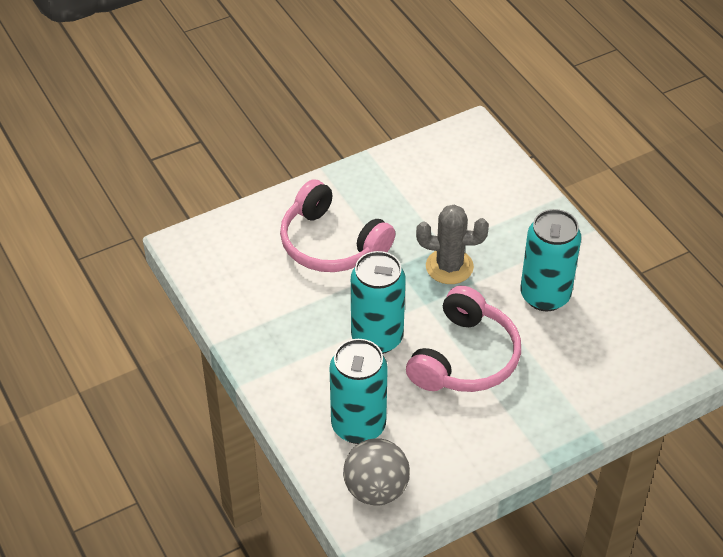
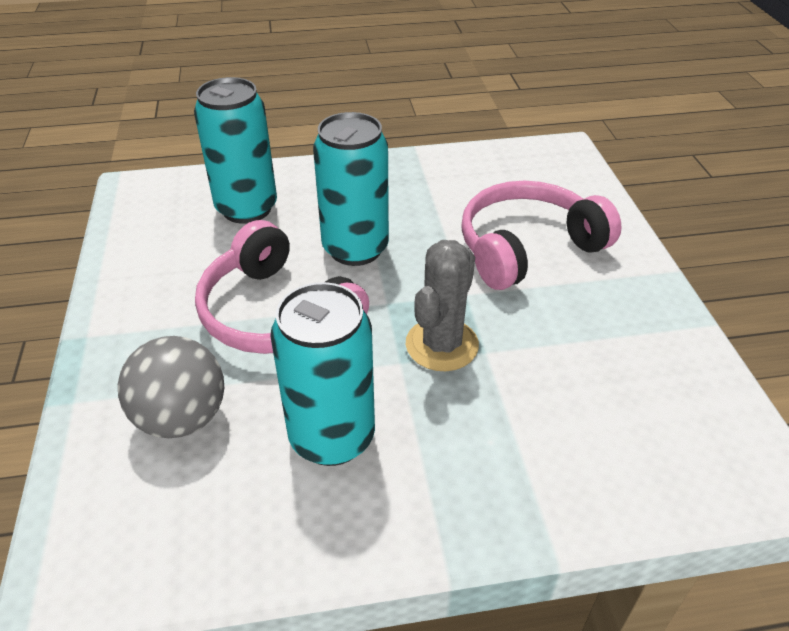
camera: 110 degrees right, 5 degrees down
grey ball [343,438,410,505] -> grey ball moved to [118,336,224,438]

